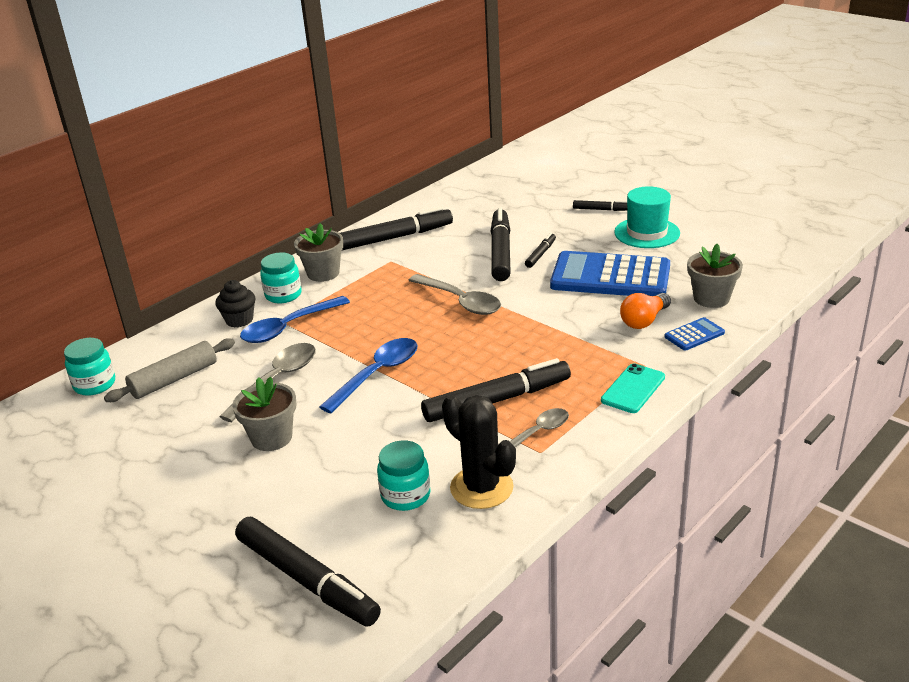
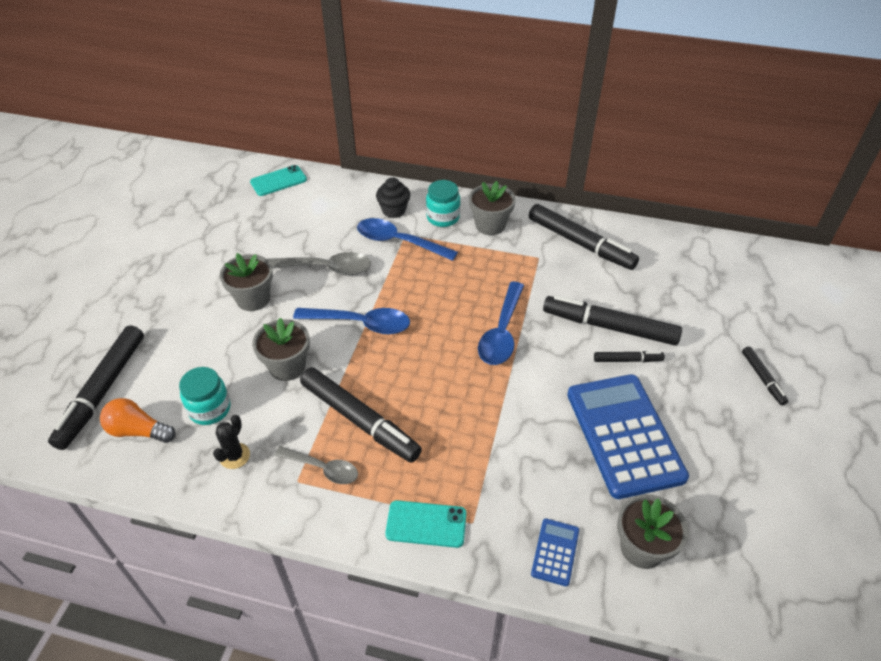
camera: 60 degrees right, 15 degrees up
turquoise jar [64,338,115,396] -> turquoise phone [250,165,307,196]
grey rolling pin [104,338,235,402] -> none
grey spoon [408,274,501,315] -> blue spoon [478,282,524,365]
black cactus [442,395,516,509] -> black cactus [213,415,250,469], size x0.54
black marker [491,207,511,281] -> black marker turned 135 degrees counterclockwise [543,295,682,346]
turquoise hat [614,186,680,248] -> none
orange light bulb [620,293,671,329] -> orange light bulb moved to [100,398,175,443]
blue calculator [664,317,725,351] -> blue calculator turned 105 degrees counterclockwise [531,518,579,586]
none -> grey flower pot [252,318,310,381]

